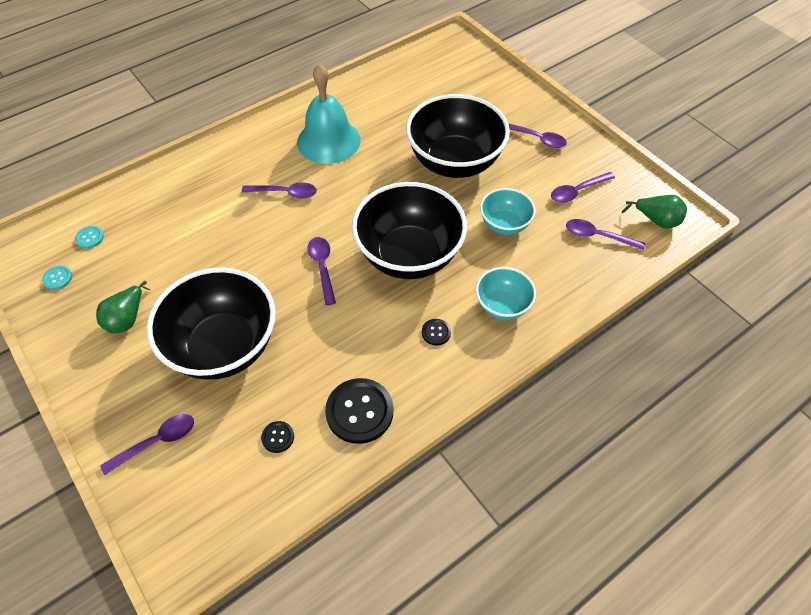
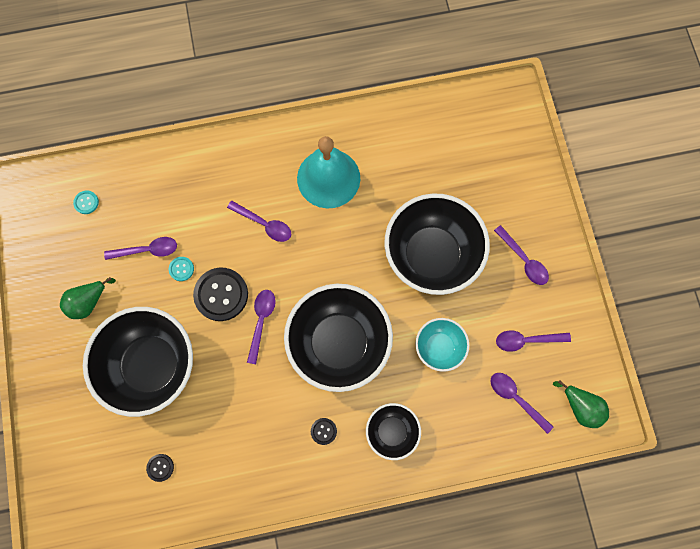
camera: 25 degrees right, 20 degrees up
turquoise button [42,266,72,290] -> turquoise button moved to [169,257,194,281]
purple spoon [100,414,194,475] -> purple spoon moved to [104,237,177,260]
black button [325,378,393,444] -> black button moved to [193,268,248,321]
turquoise bowl [476,267,536,320] -> black bowl [366,403,421,460]

